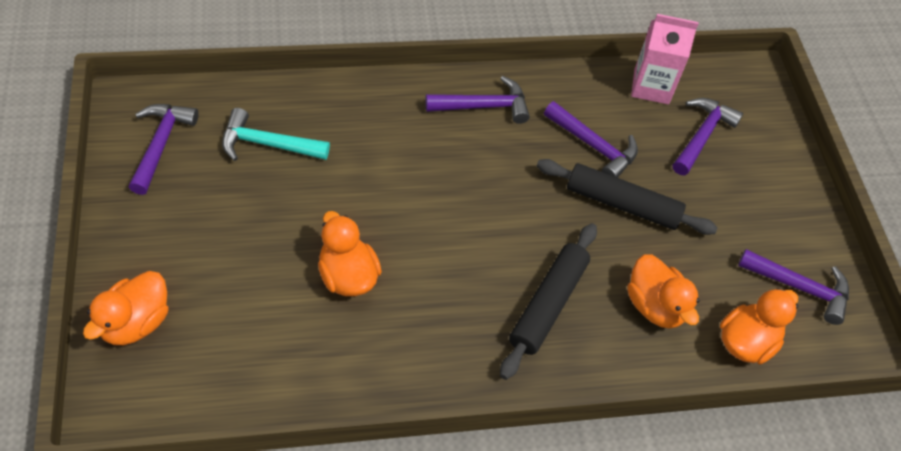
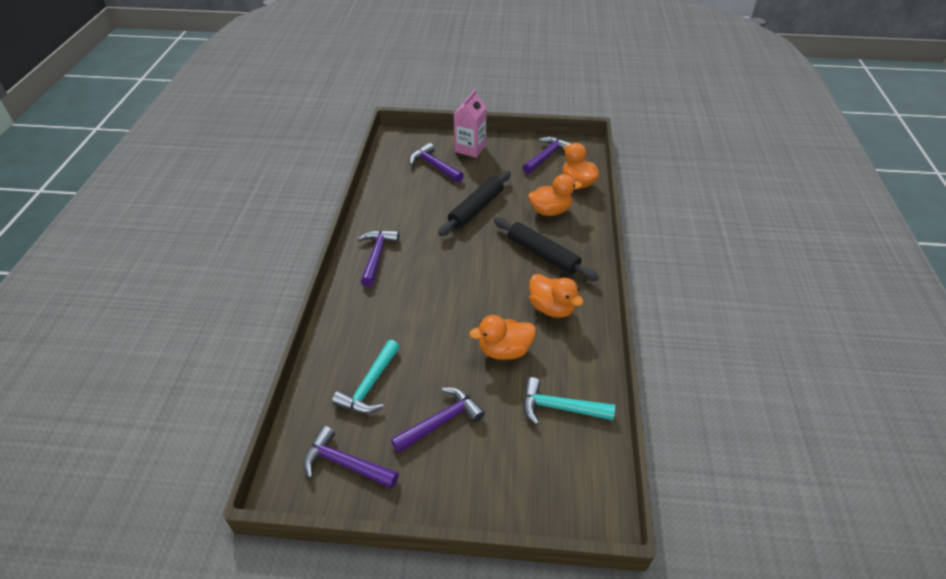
camera: 70 degrees left, 10 degrees down
orange duck [83,271,169,345] -> orange duck moved to [529,274,584,318]
purple hammer [544,101,638,178] -> purple hammer moved to [391,387,485,453]
pink carton [631,14,699,104] -> pink carton moved to [454,89,487,158]
none -> turquoise hammer [523,377,615,425]

